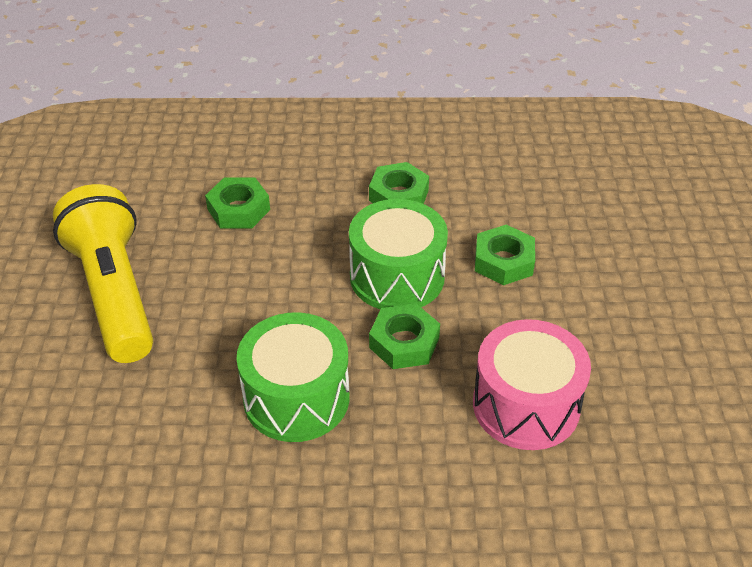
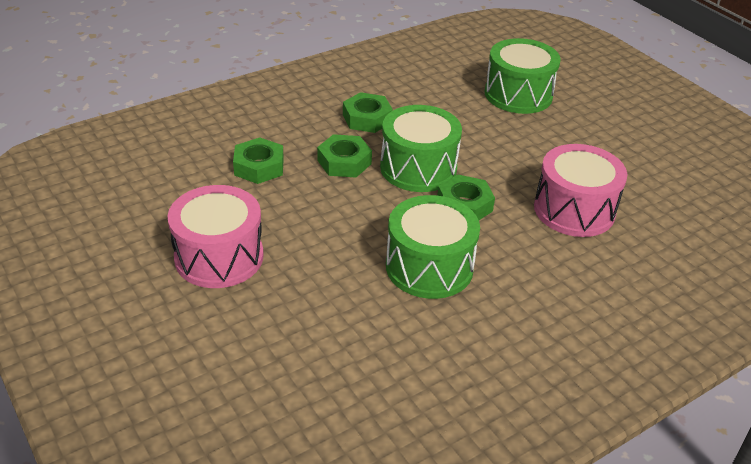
camera: 35 degrees left, 5 degrees down
yellow flashlight [53,184,153,363] -> pink drum [168,185,264,288]
green nut [475,225,535,285] -> green nut moved to [317,134,372,177]
none -> green drum [485,38,561,114]

